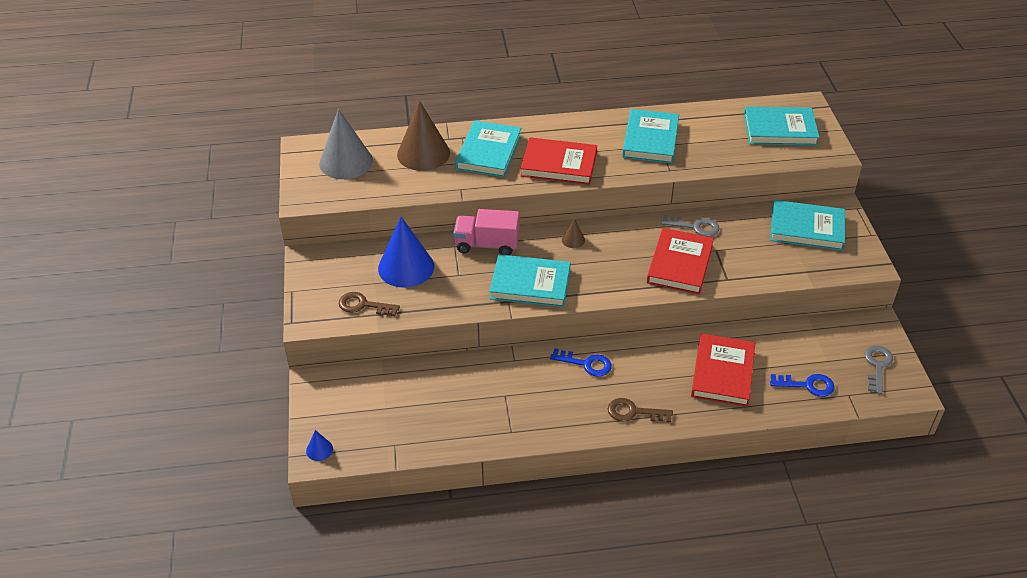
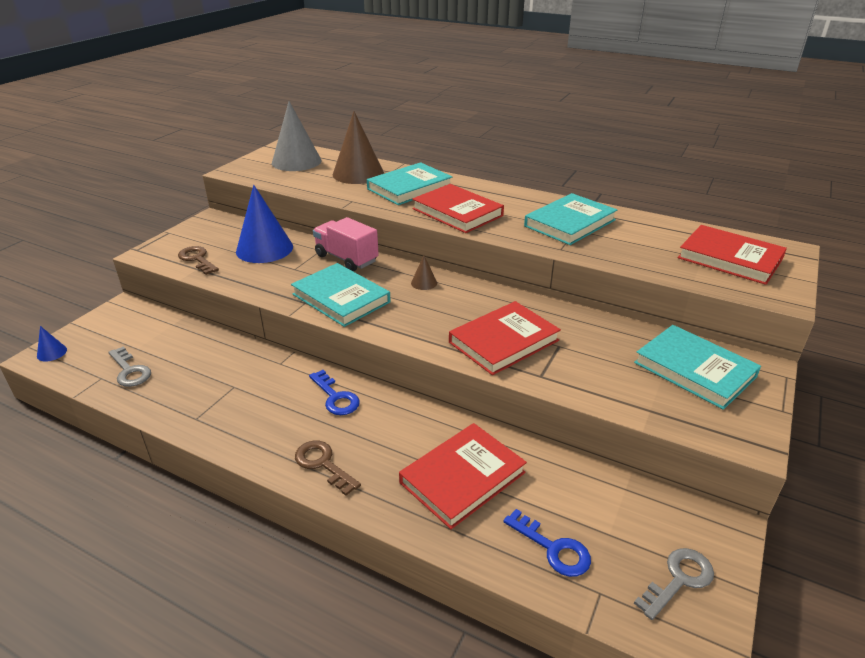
camera: 35 degrees right, 10 degrees down
grey key [661,215,720,237] -> grey key moved to [109,346,151,387]
turquoise book [744,107,820,146] -> red book [678,225,787,285]

